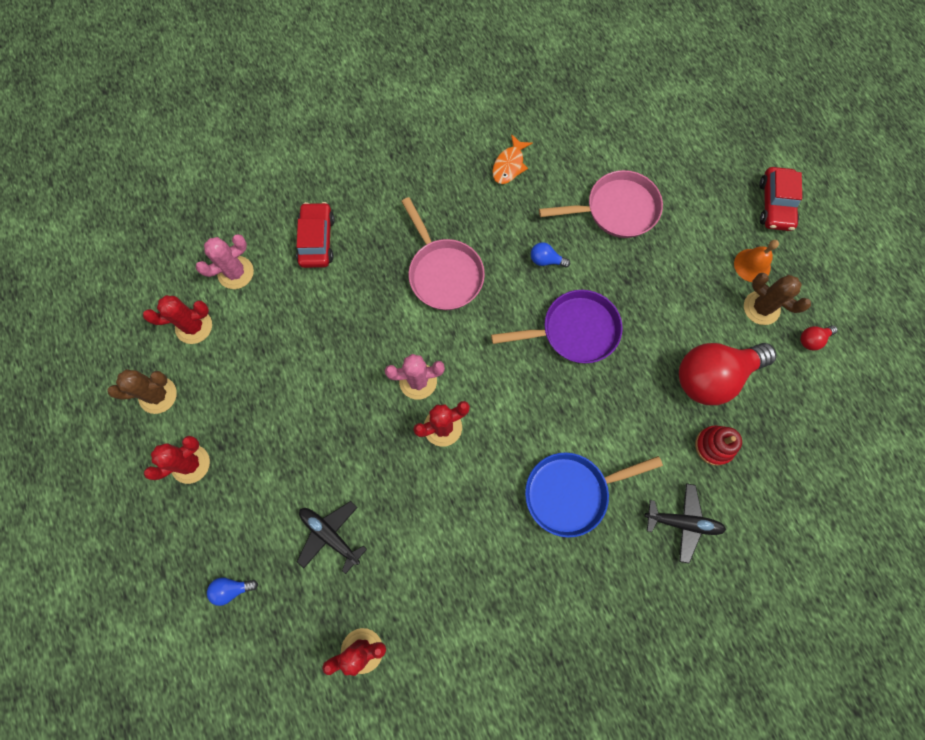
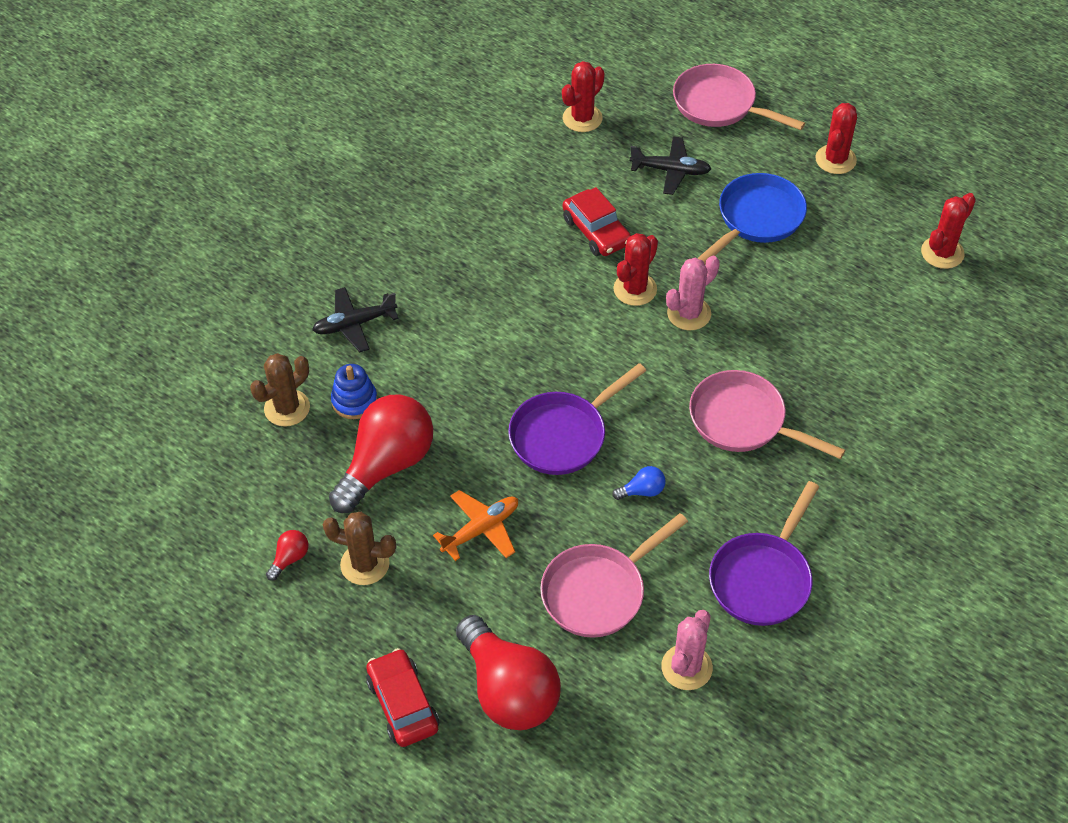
camera: 150 degrees right, 20 degrees down
brown cactus [107,369,177,414] -> brown cactus moved to [250,353,310,427]
pink cactus [196,234,254,289] -> pink cactus moved to [661,610,713,690]
blue light bulb [207,577,258,606] -> pink pan [673,64,805,130]
red car [296,202,335,268] -> red car moved to [563,187,631,256]
orange fish [492,134,533,184] -> purple pan [709,481,819,626]
blue pan [525,453,663,538] -> blue pan moved to [697,173,807,265]
red stacking toy [695,425,742,466] -> blue stacking toy [331,364,377,419]
orange bell [734,240,779,282] -> none
none -> orange plane [433,490,518,561]
none -> red light bulb [456,615,561,730]

